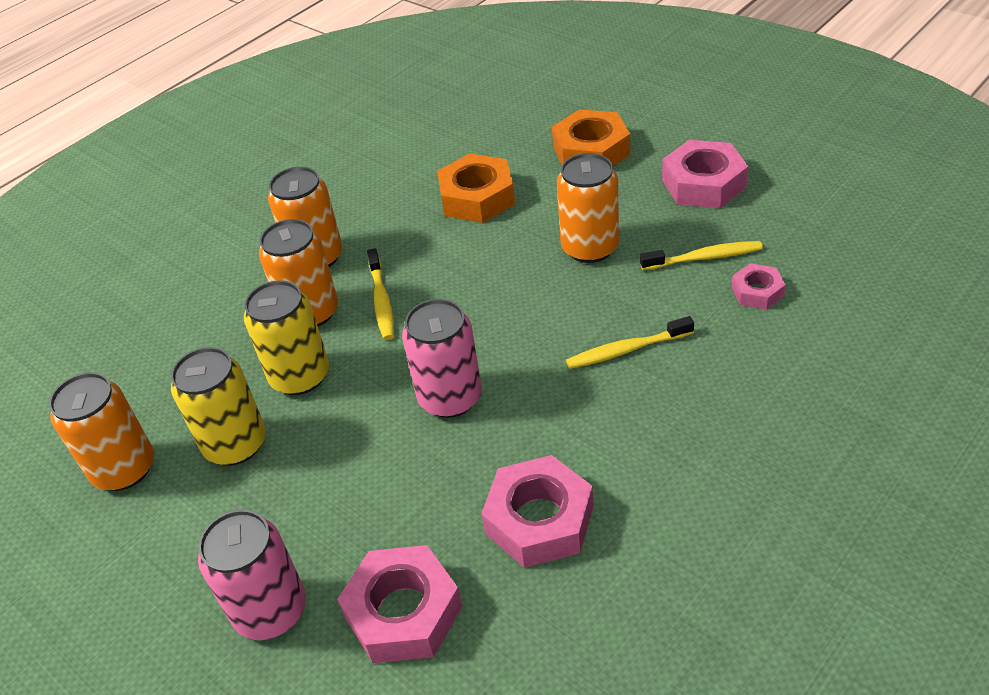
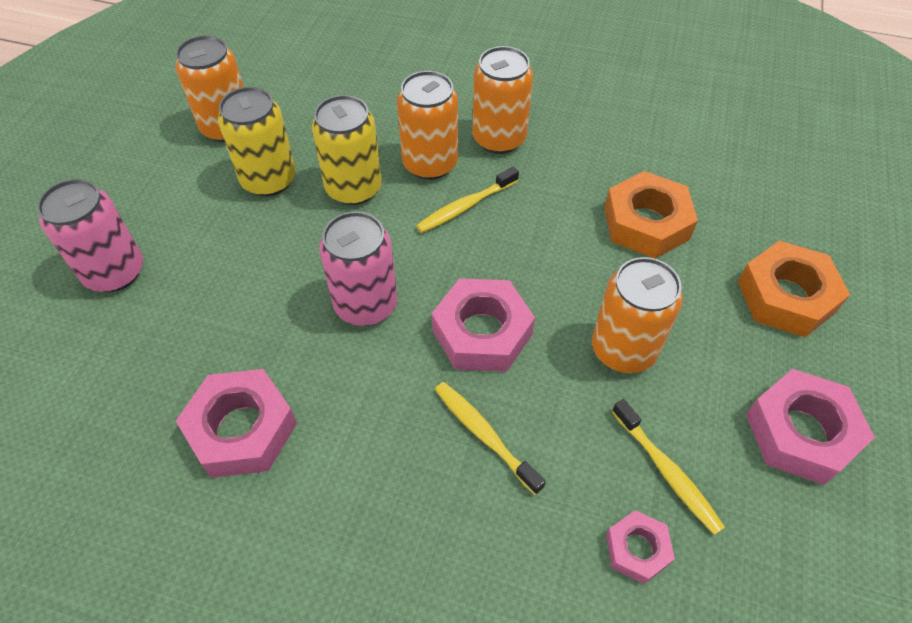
camera: 60 degrees right, 10 degrees up
pink nut [337,545,463,663] -> pink nut moved to [432,278,535,372]

